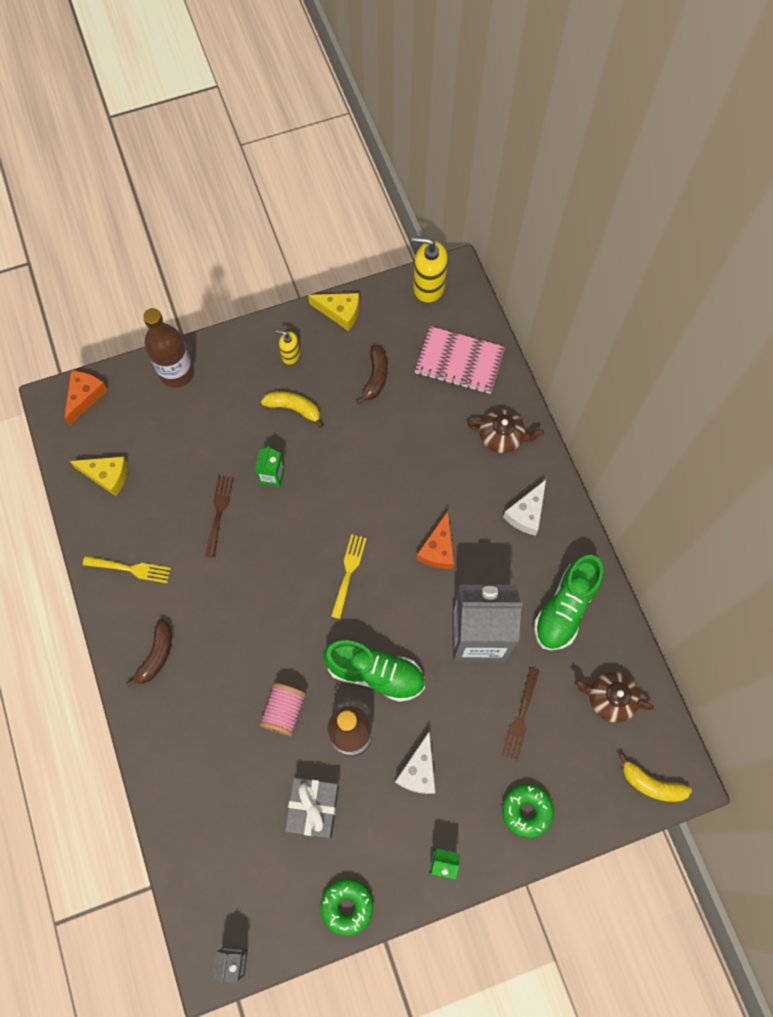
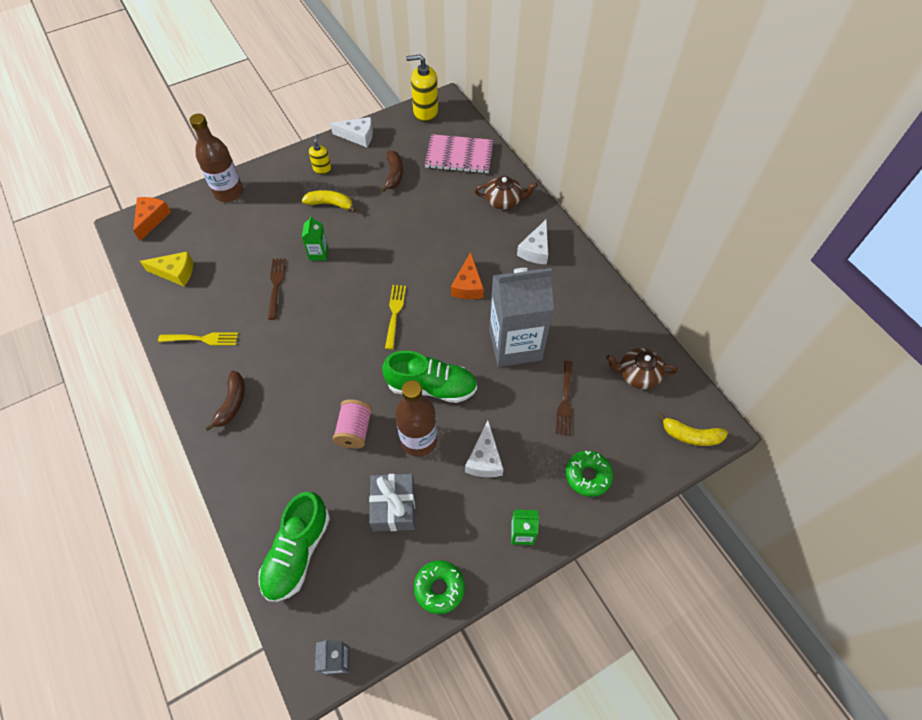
camera: 10 degrees left, 10 degrees down
yellow soap dispenser [275,330,300,365] -> yellow soap dispenser turned 90 degrees clockwise [309,134,331,174]
yellow cheese [308,293,359,331] -> white cheese [330,117,373,147]
green shoe [534,555,604,650] -> green shoe moved to [258,492,330,602]

